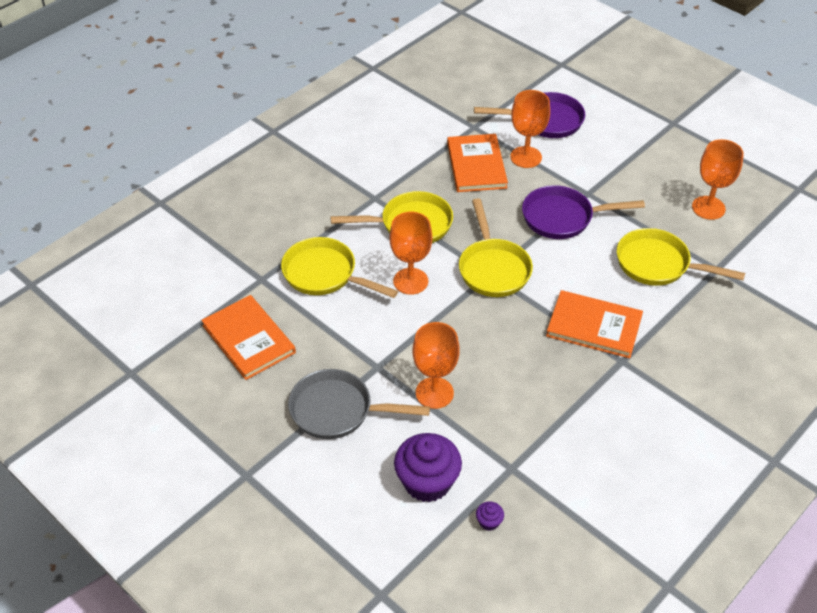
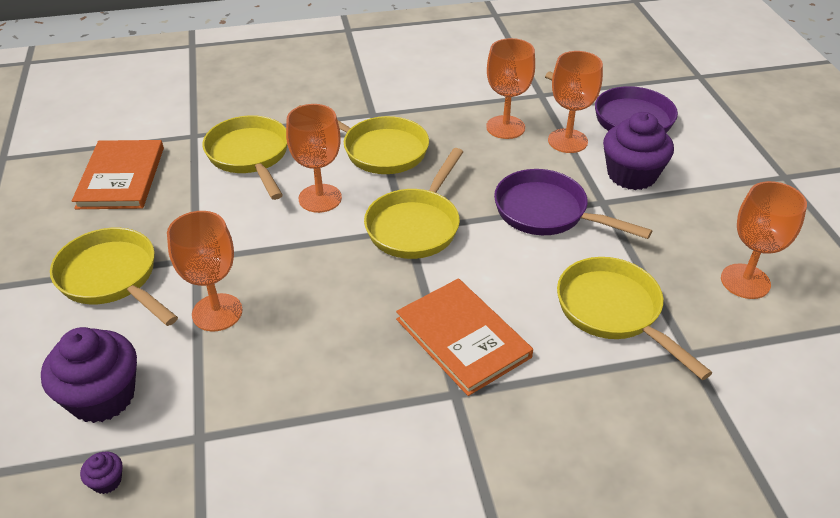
camera: 35 degrees right, 5 degrees down
grey pan [288,369,430,439] -> yellow pan [50,228,178,326]
orange book [447,134,508,192] -> orange goblet [486,38,535,139]
none -> purple cupcake [603,112,674,190]

